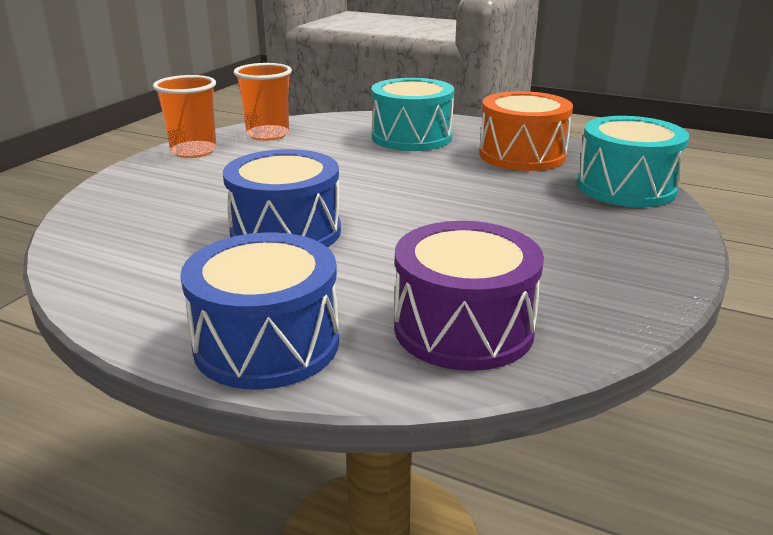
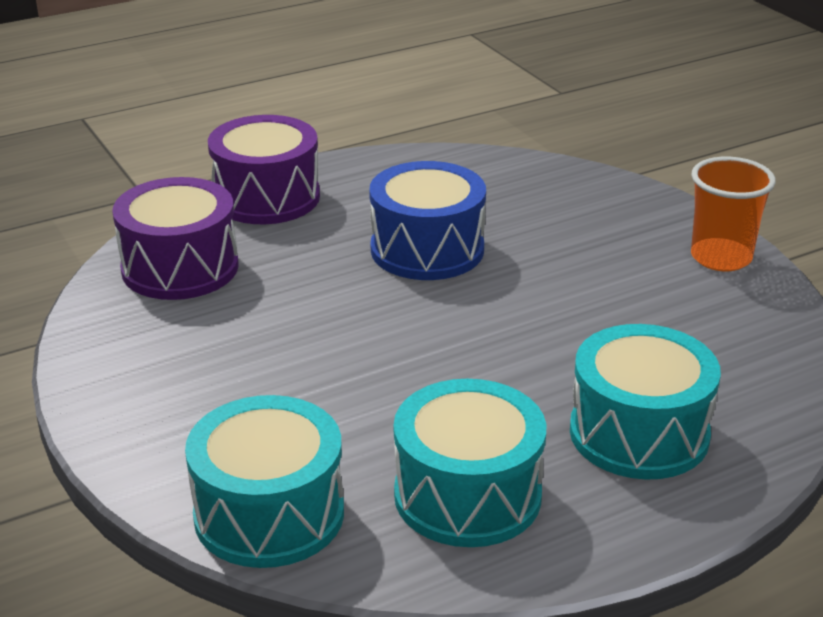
camera: 125 degrees right, 5 degrees up
blue drum [180,232,339,390] -> purple drum [208,115,320,224]
orange cup [234,63,292,141] -> none
orange drum [479,91,573,171] -> turquoise drum [394,379,546,547]

